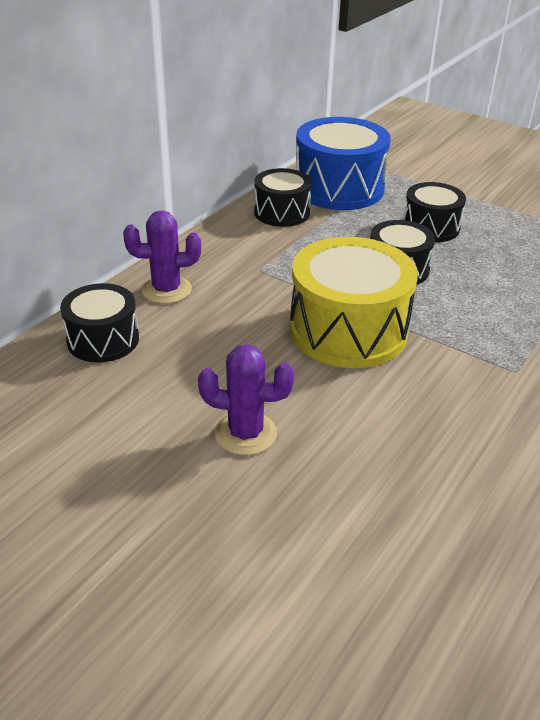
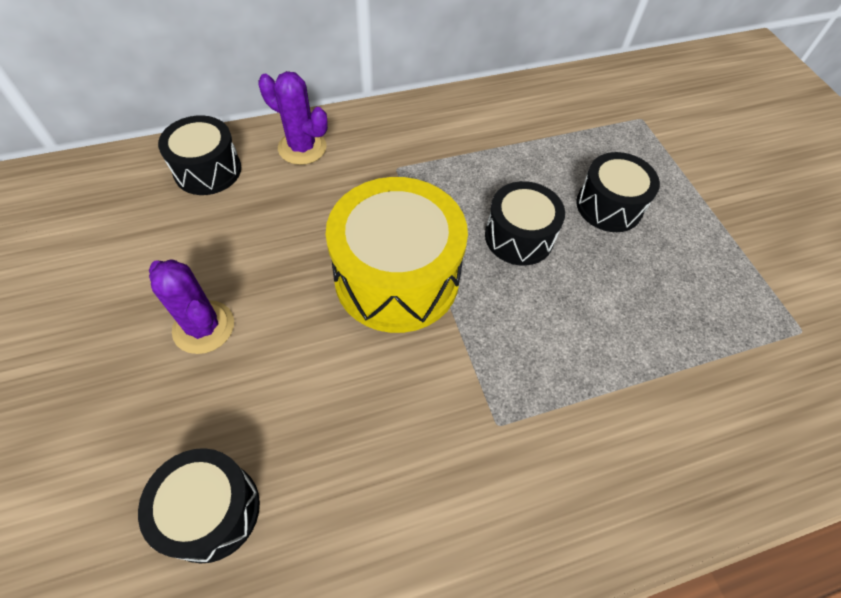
camera: 35 degrees right, 20 degrees up
black drum [254,168,312,227] -> black drum moved to [138,448,260,564]
blue drum [296,117,391,210] -> none

